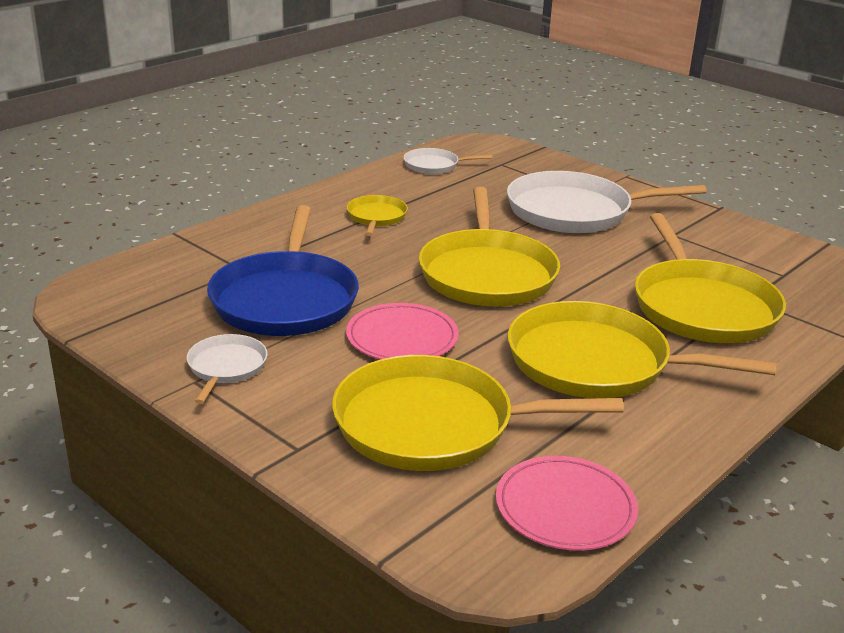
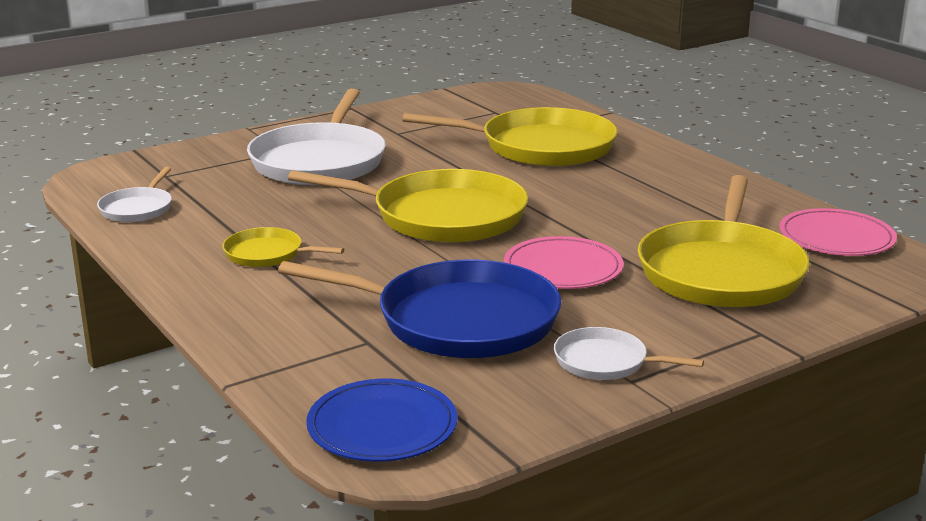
camera: 75 degrees left, 5 degrees down
yellow pan [508,301,777,398] -> none
none -> blue plate [306,379,457,462]

